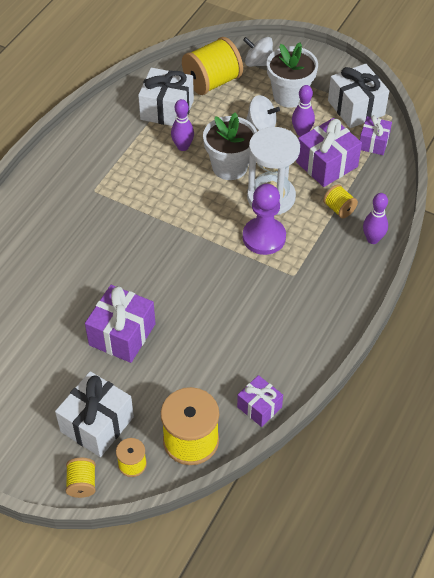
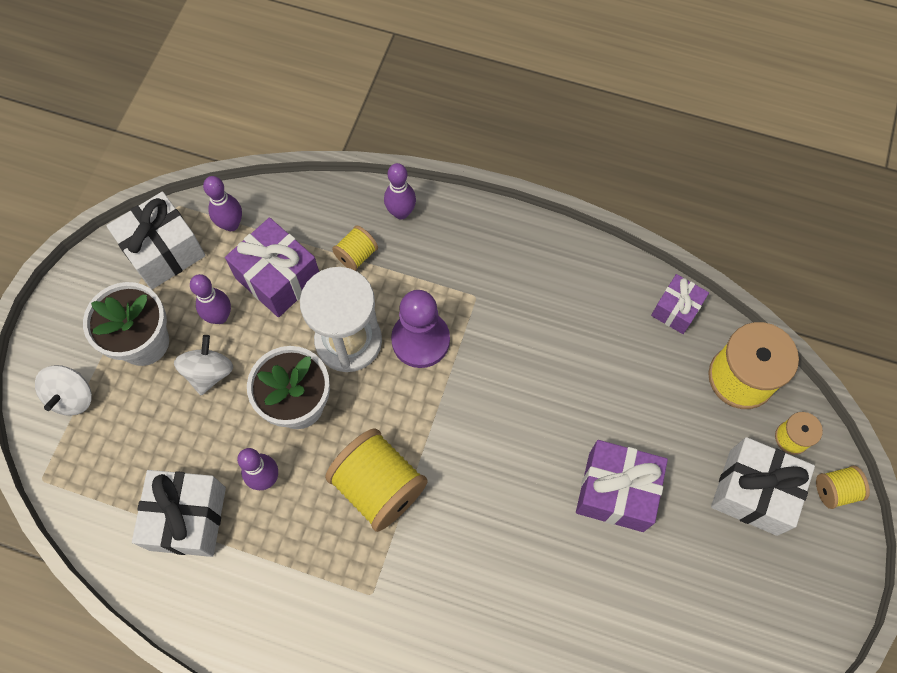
camera: 100 degrees left, 15 degrees up
yellow spool [182,37,243,95] -> yellow spool moved to [325,428,428,532]
purple gift [360,115,392,155] -> purple bowling pin [203,176,242,231]

